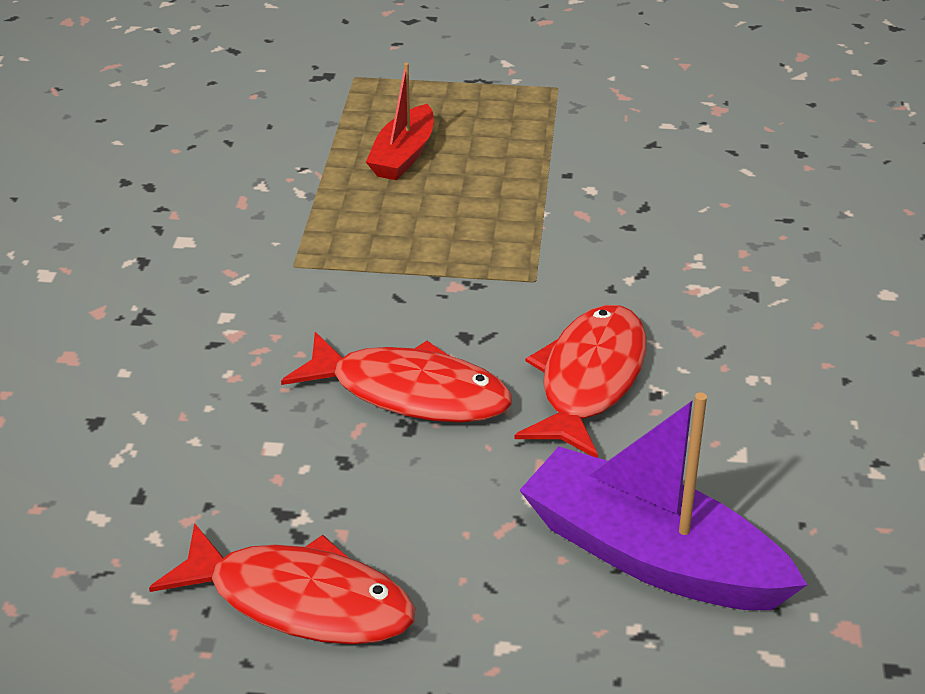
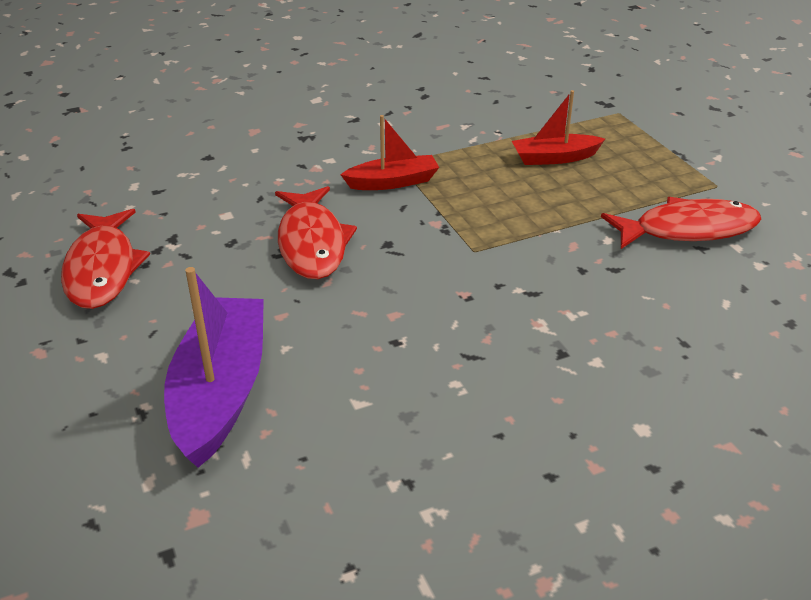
camera: 60 degrees right, 0 degrees up
red fish [514,305,646,458] -> red fish moved to [601,197,761,249]
none -> red boat [340,115,439,190]

